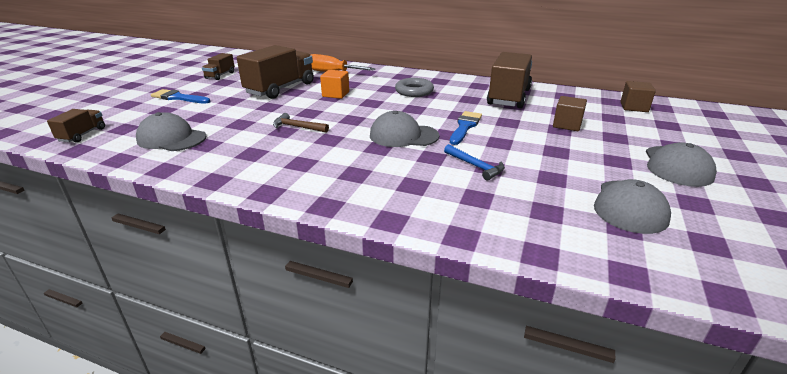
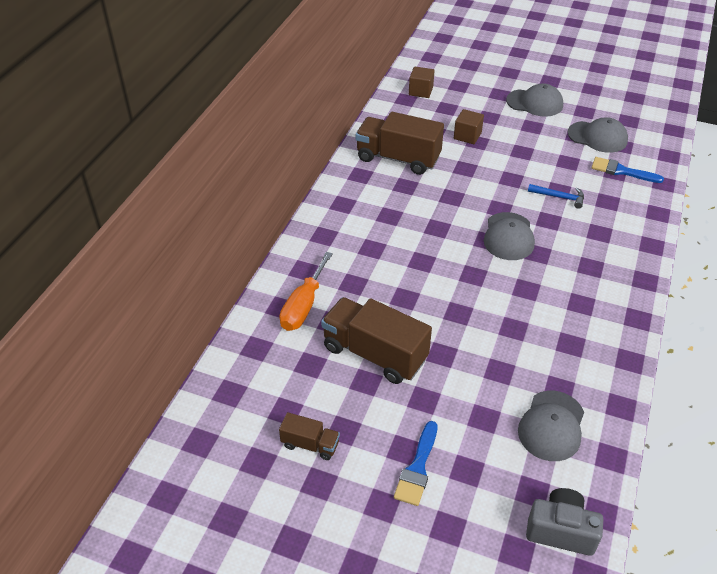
camera: 90 degrees left, 15 degrees up
brown truck [47,109,105,143] -> grey camera [526,488,604,556]
brown hammer [273,113,329,133] -> none
orange cube [320,70,349,99] -> none
grey ring [395,78,434,97] -> none
blue hammer [444,144,505,180] -> blue hammer turned 60 degrees clockwise [528,184,584,209]
blue brush [450,111,482,145] -> blue brush moved to [591,157,664,183]

